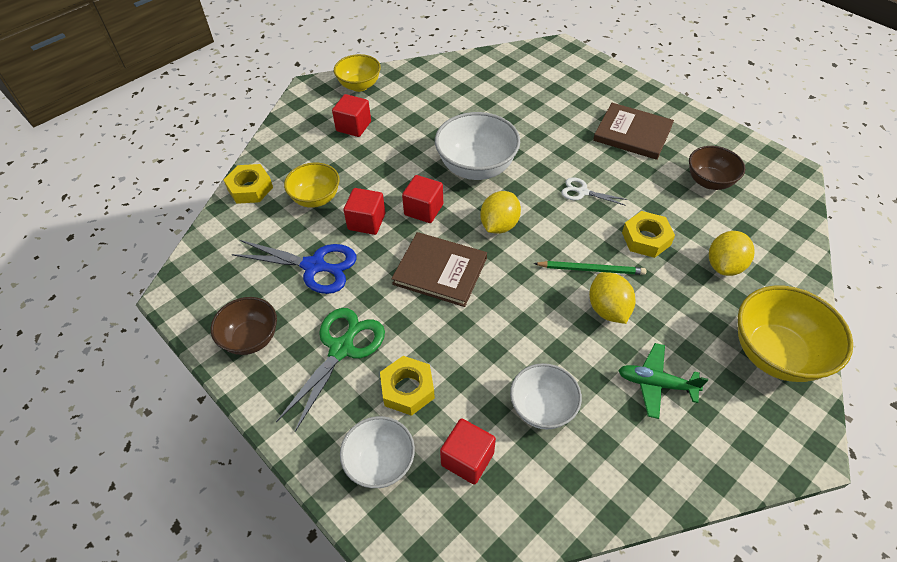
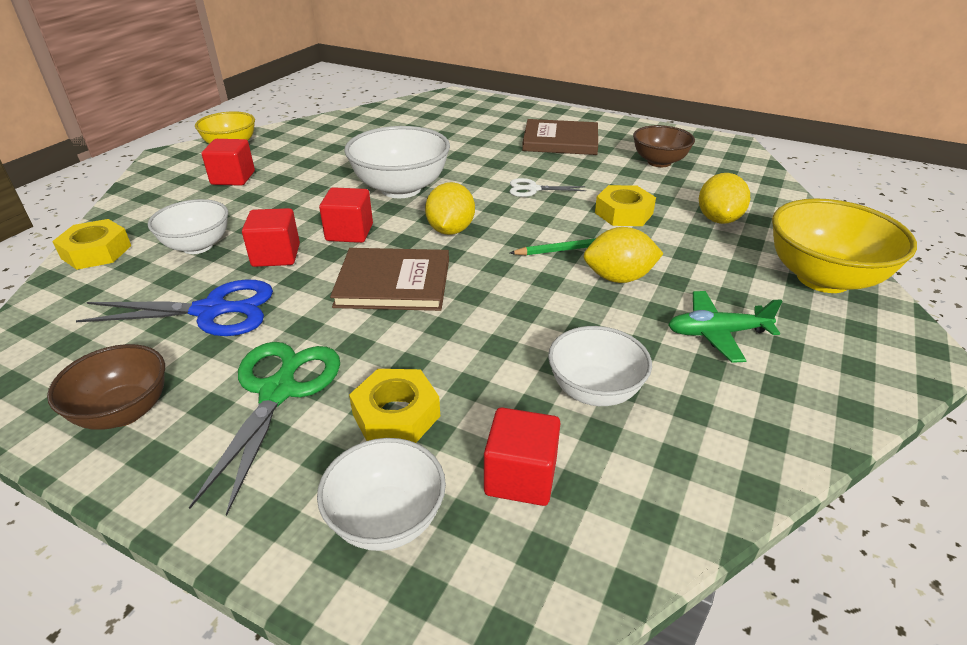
camera: 20 degrees left, 15 degrees down
yellow bowl [284,163,340,208] -> white bowl [148,199,228,254]
yellow lemon [589,272,636,324] -> yellow lemon turned 60 degrees counterclockwise [584,227,664,283]

